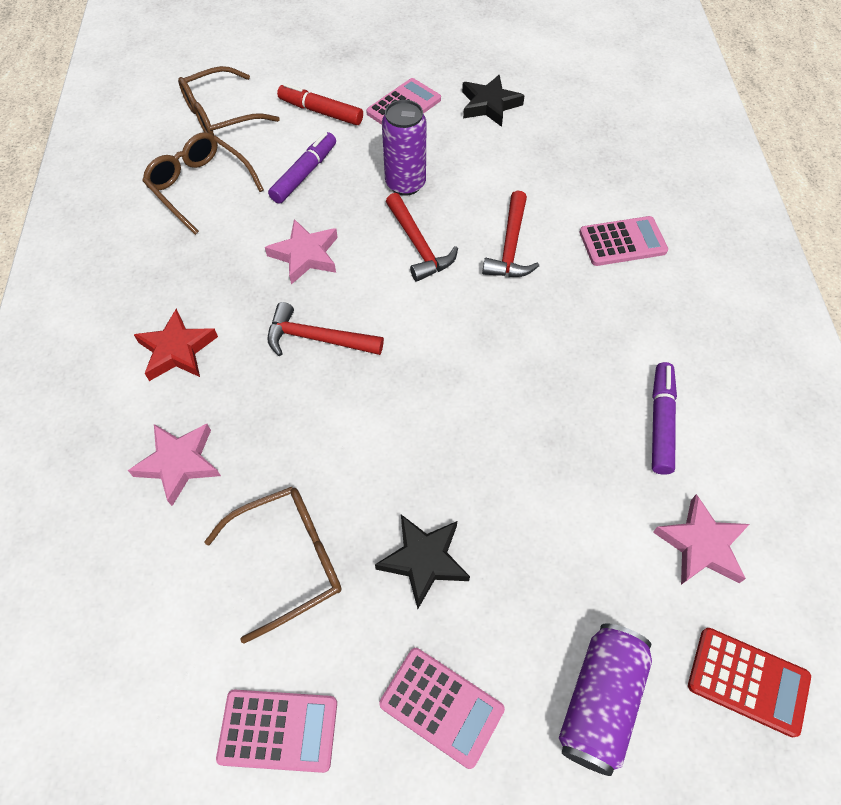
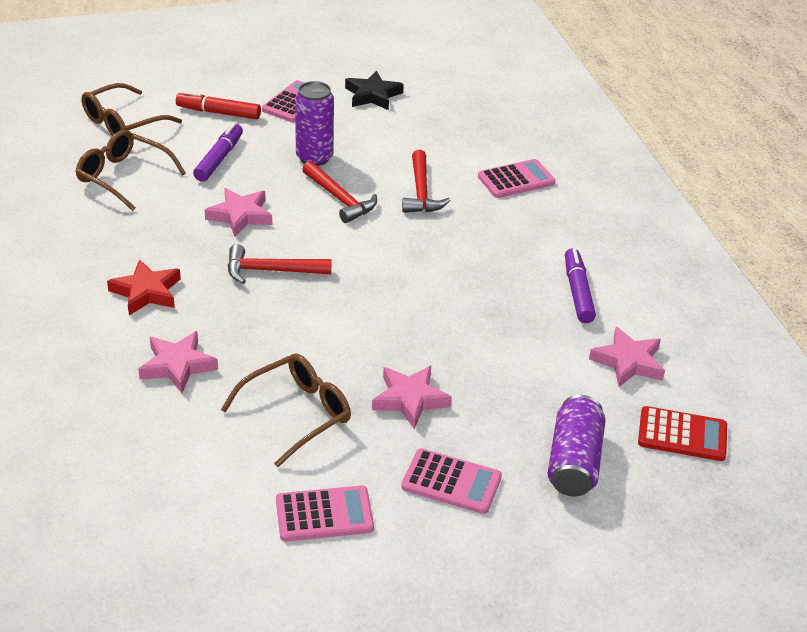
camera: 15 degrees left, 20 degrees down
black star [375,514,470,609] -> pink star [372,366,452,429]

